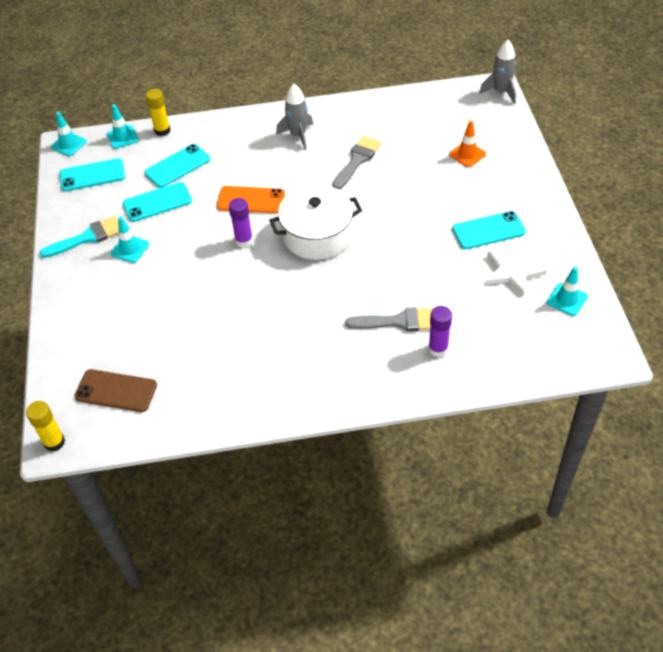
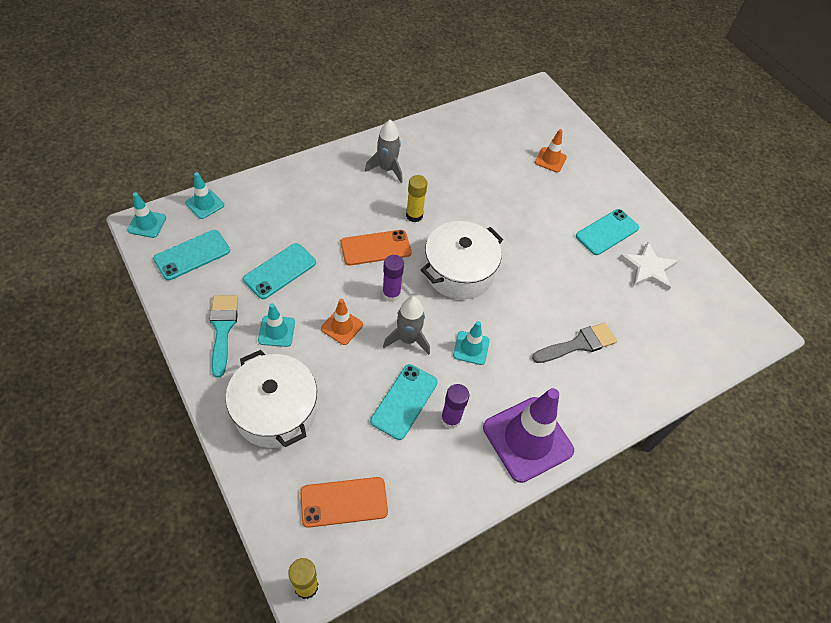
camera: 30 degrees left, 5 degrees up
turquoise brush [39,216,119,258] -> turquoise brush turned 45 degrees counterclockwise [209,295,238,378]
brown phone [74,369,157,412] -> orange phone [300,477,388,528]
turquoise phone [144,144,210,188] -> turquoise phone moved to [370,364,438,440]
yellow glue stick [146,89,170,136] -> yellow glue stick moved to [406,175,427,222]
grey brush [332,136,381,190] -> none
purple glue stick [428,306,452,357] -> purple glue stick moved to [441,384,469,429]
grey rocket [479,40,516,104] -> grey rocket moved to [383,297,430,355]
turquoise traffic cone [547,267,588,316] -> turquoise traffic cone moved to [453,321,490,365]
none -> white pot [225,350,317,448]
none -> orange traffic cone [321,299,363,345]
none -> purple traffic cone [483,388,574,483]

